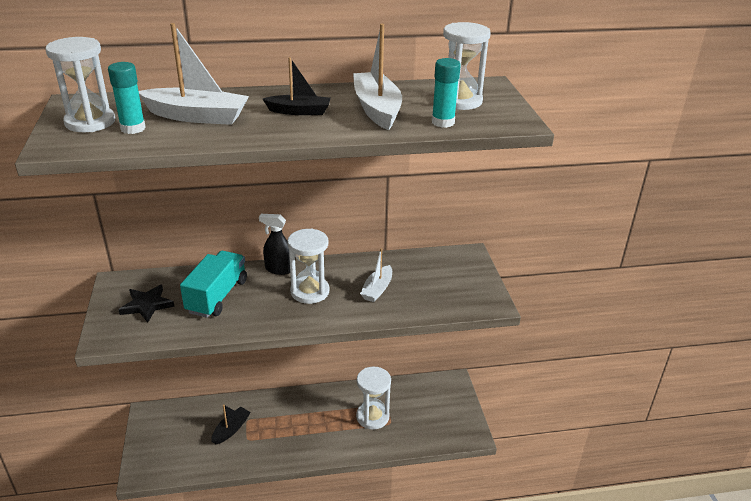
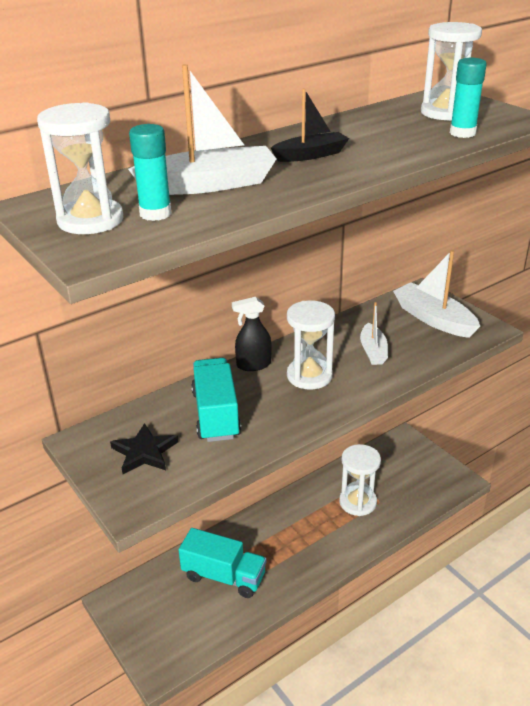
camera: 25 degrees left, 0 degrees up
black boat [211,404,251,444] -> turquoise truck [179,528,266,598]
white boat [353,24,402,130] -> white boat moved to [393,250,480,338]

